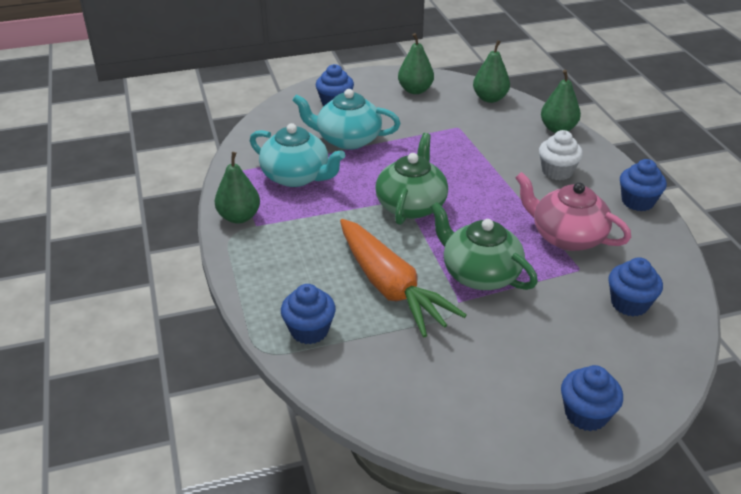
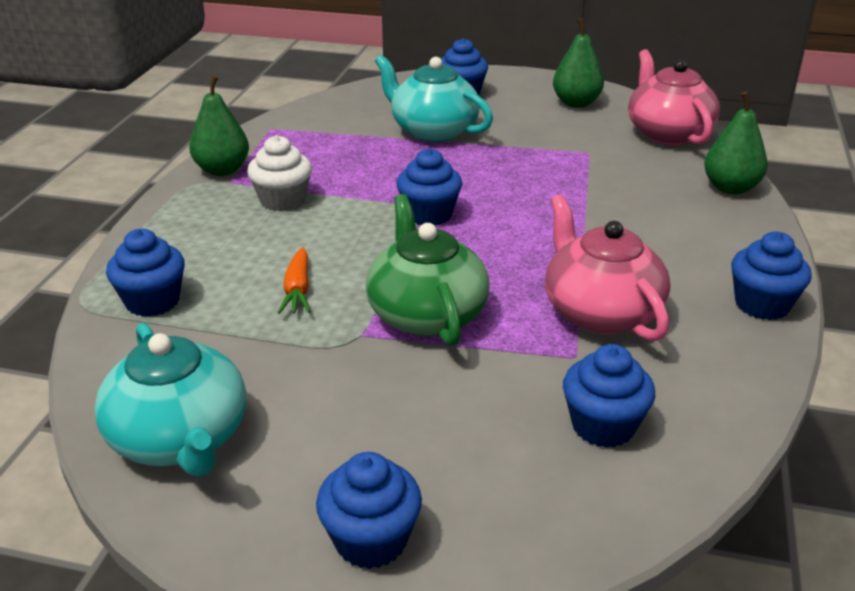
camera: 30 degrees right, 5 degrees down
turquoise teapot [250,123,345,187] -> turquoise teapot moved to [94,323,246,477]
orange carrot [340,219,466,337] -> orange carrot [278,247,311,314], size x0.43
green teapot [375,133,448,225] -> blue cupcake [397,148,462,226]
green pear [473,40,510,103] -> pink teapot [628,49,720,145]
white cupcake [539,130,583,180] -> white cupcake moved to [247,135,312,211]

